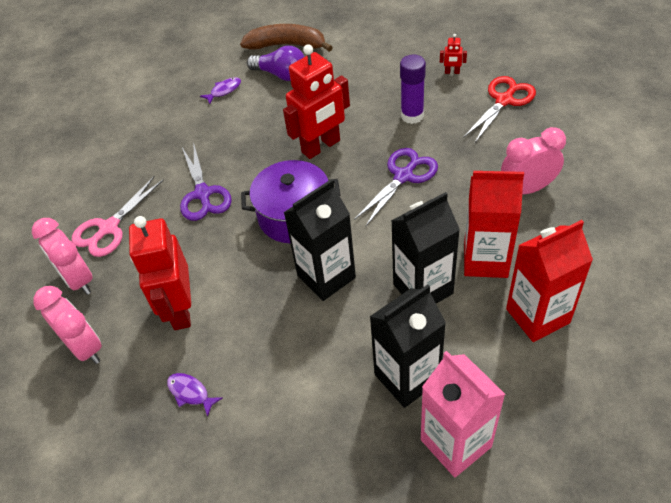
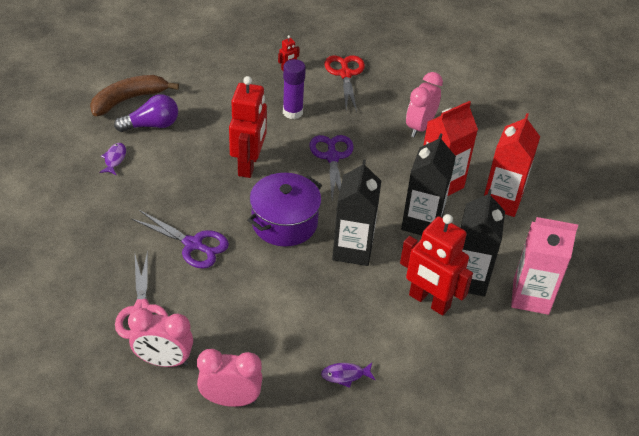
camera: 50 degrees left, 5 degrees down
red robot [129,216,191,330] -> red robot moved to [400,214,473,316]

